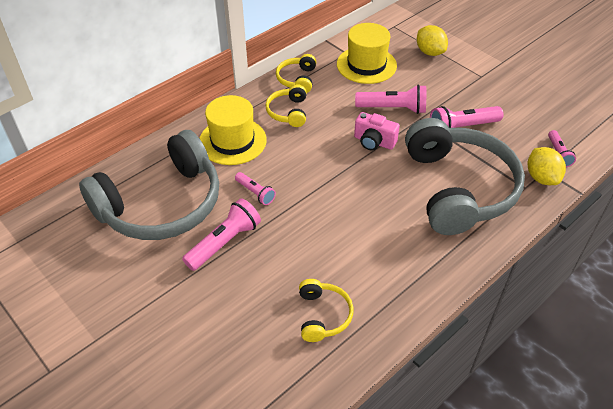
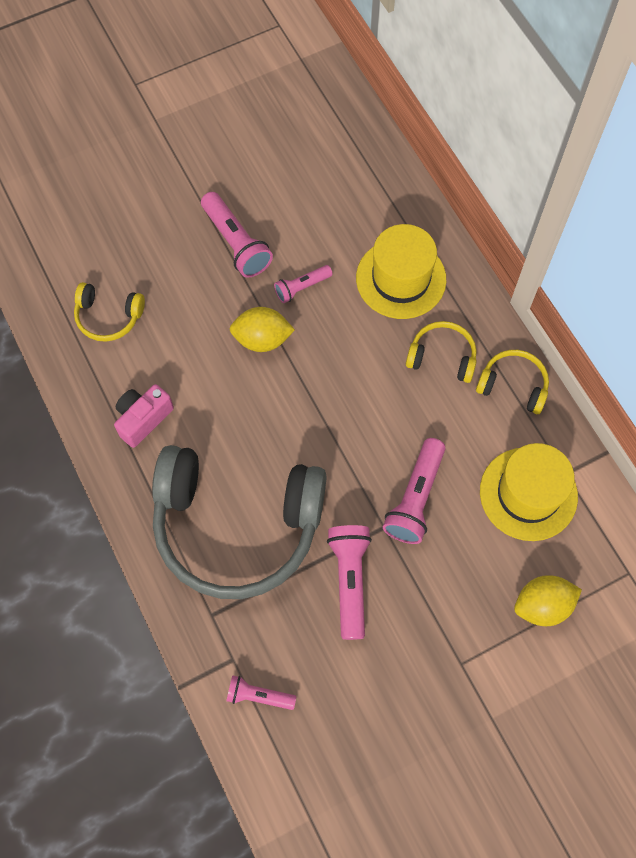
camera: 105 degrees right, 20 degrees up
grey headphones [79,130,219,240] -> none
pink camera [354,112,400,151] -> pink camera moved to [114,384,174,448]
yellow lemon [528,147,566,185] -> yellow lemon moved to [230,307,295,352]

